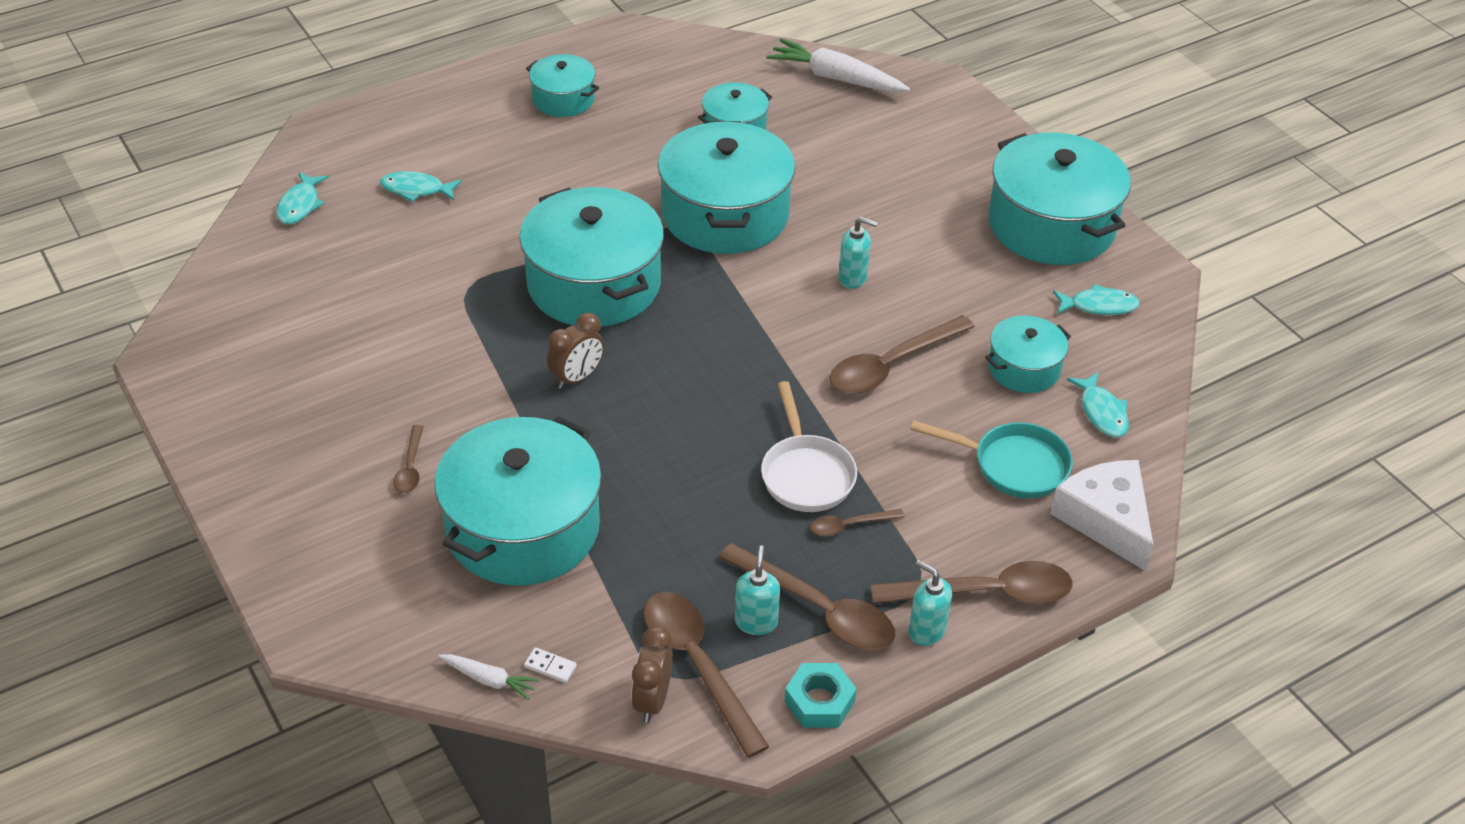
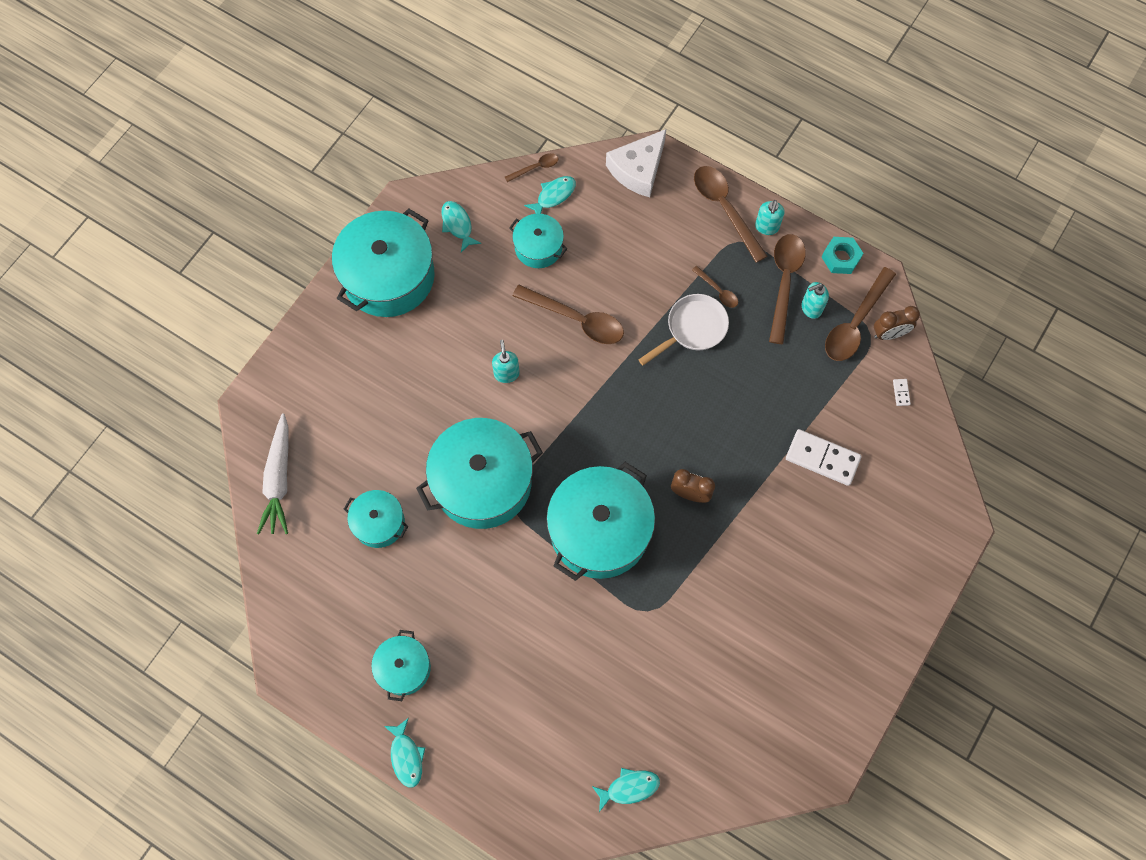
camera: 115 degrees left, 25 degrees up
turquoise fish [380,171,462,202] -> turquoise fish moved to [384,718,425,788]
brown spoon [393,425,424,493] -> brown spoon moved to [505,153,559,182]
turquoise pot [435,416,602,586] -> white domino [786,429,862,486]
white carrot [439,654,540,700] -> none
turquoise pan [910,420,1073,499] -> none

